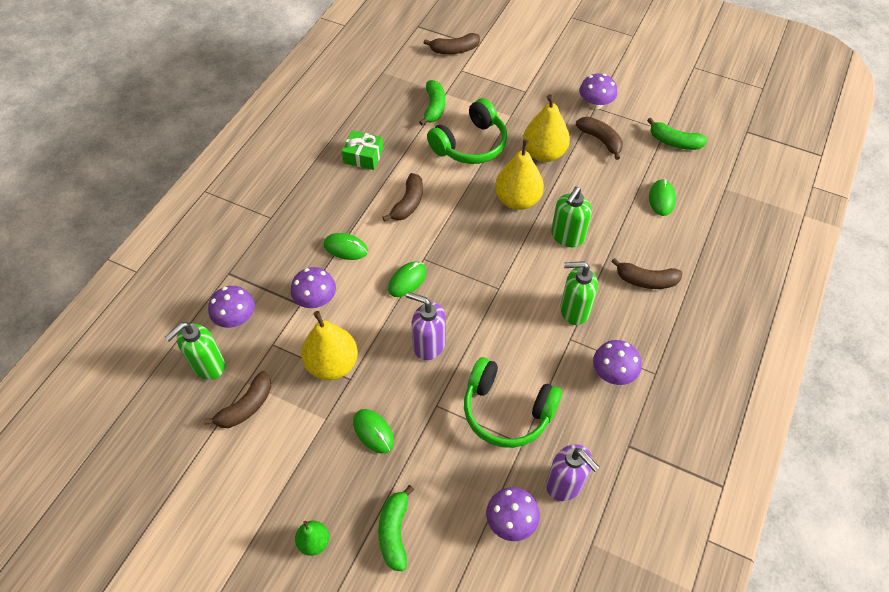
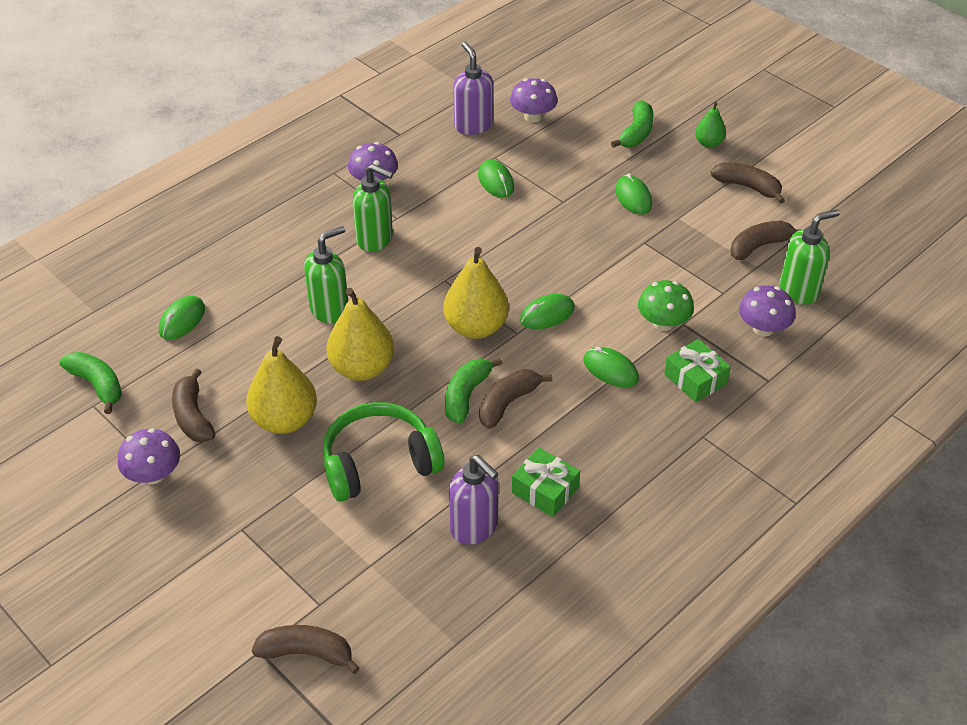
camera: 160 degrees left, 10 degrees down
purple mushroom [291,267,336,308] -> green mushroom [638,280,694,331]
yellow pear [301,311,358,380] -> yellow pear moved to [443,247,509,339]
purple soap dispenser [406,292,446,360] -> purple soap dispenser moved to [449,455,499,545]
green banana [419,80,445,125] -> green banana moved to [445,358,502,424]
green headphones [464,357,562,448] -> green mouse [478,160,514,198]
brown banana [611,258,683,289] -> brown banana moved to [711,162,785,203]
none -> green gift [664,339,731,403]

